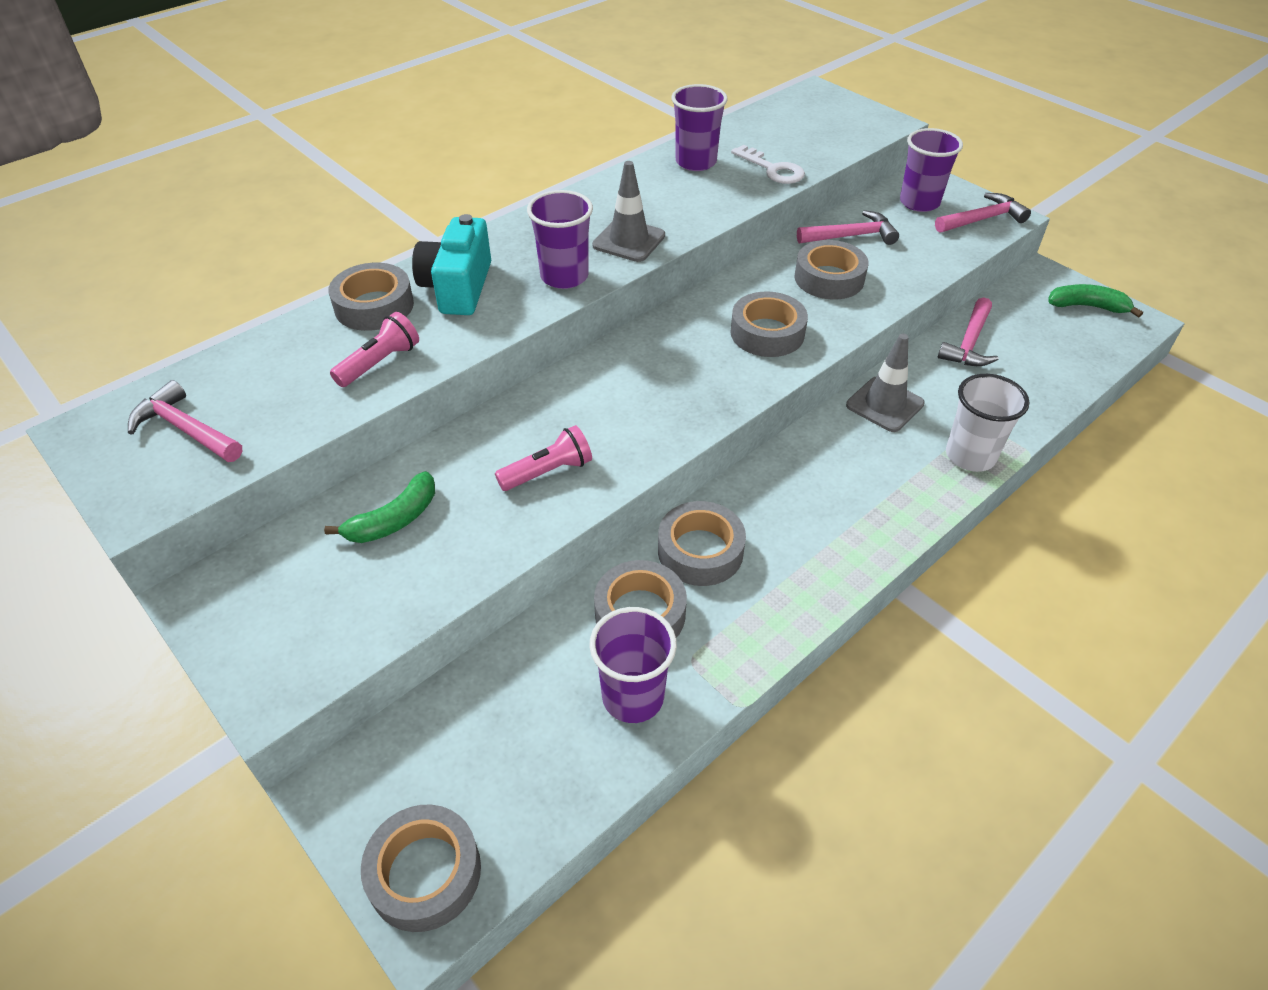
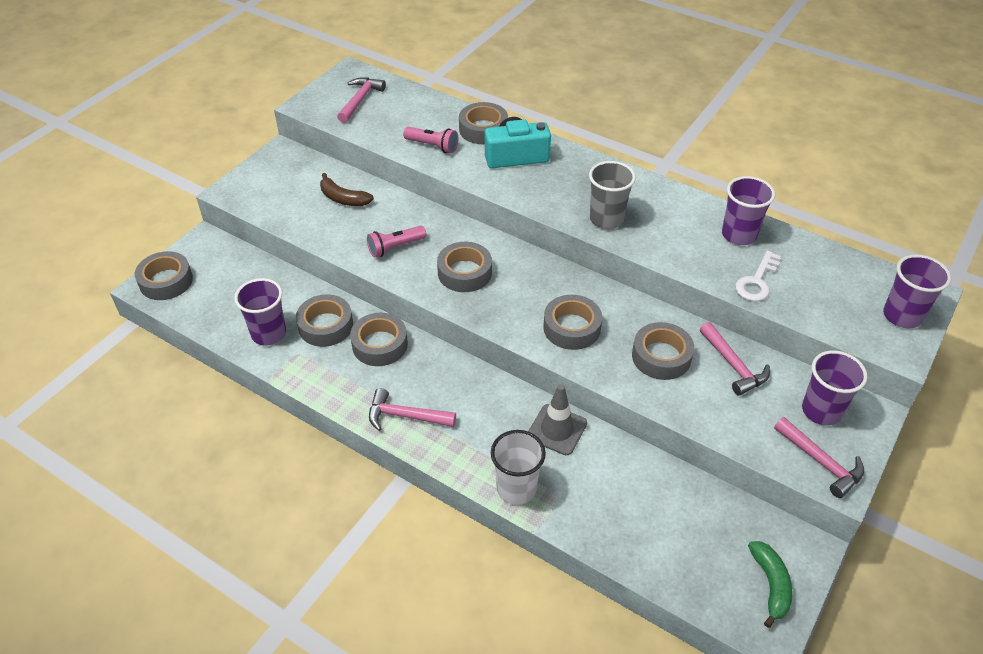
camera: 75 degrees right, 0 degrees up
green banana [324,471,435,543] -> brown banana [320,173,374,206]
pink flashlight [495,425,592,491] -> pink flashlight turned 105 degrees clockwise [367,226,426,258]
purple cup [527,190,593,289] -> purple cup moved to [883,255,951,328]
grey traffic cone [592,161,665,262] -> grey cup [589,161,636,229]
pink hammer [938,297,999,366] -> pink hammer moved to [369,388,456,431]
none -> grey tape [437,242,492,292]

